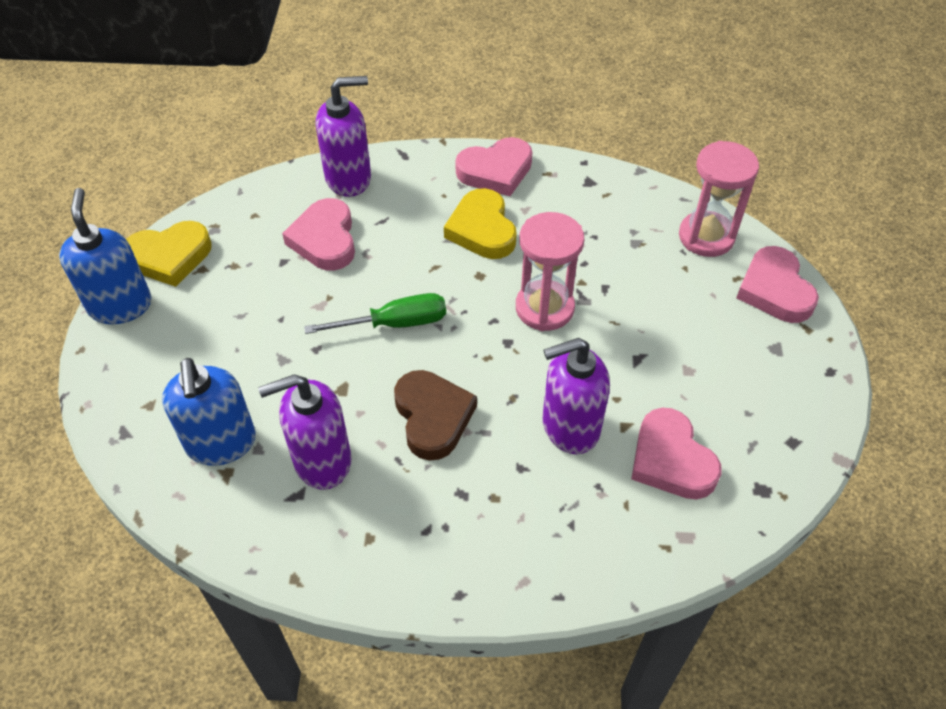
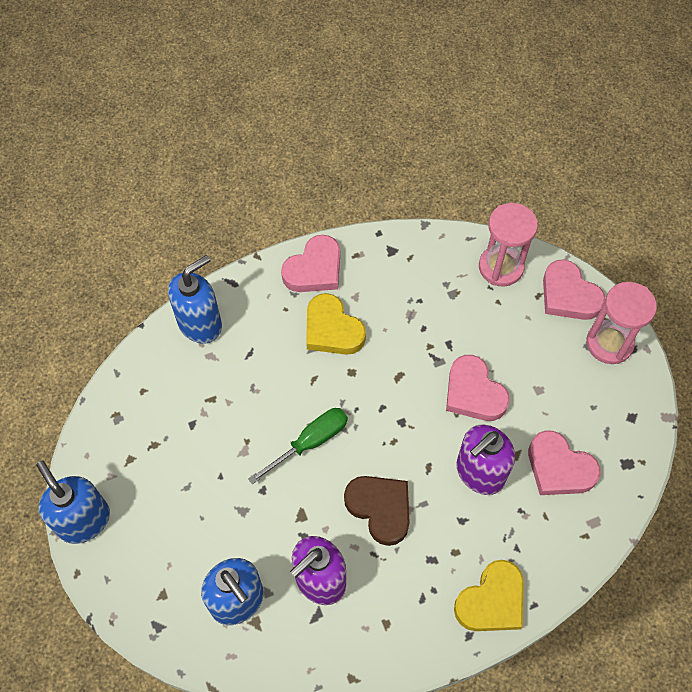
camera: 25 degrees left, 10 degrees up
yellow heart [126,221,212,287] -> yellow heart moved to [454,560,524,631]
pink heart [282,198,355,271] -> pink heart moved to [446,355,510,421]
purple soap dispenser [316,76,371,197] -> blue soap dispenser [168,255,222,344]
pink hourglass [516,212,584,331] -> pink hourglass moved to [586,282,657,364]

